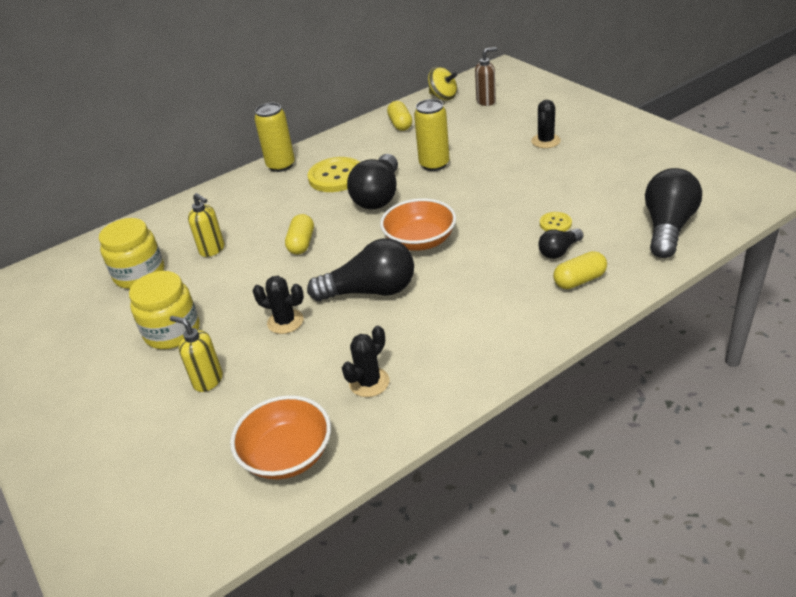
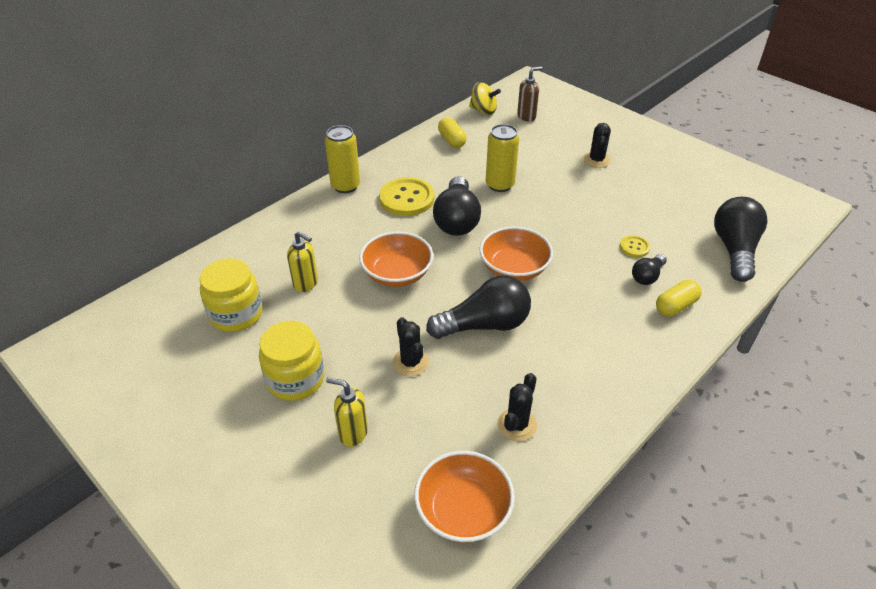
camera: 15 degrees left, 5 degrees up
black cactus [253,276,304,334] -> black cactus turned 60 degrees clockwise [393,317,429,376]
yellow capsule [285,214,314,255] -> orange bowl [359,232,433,287]

